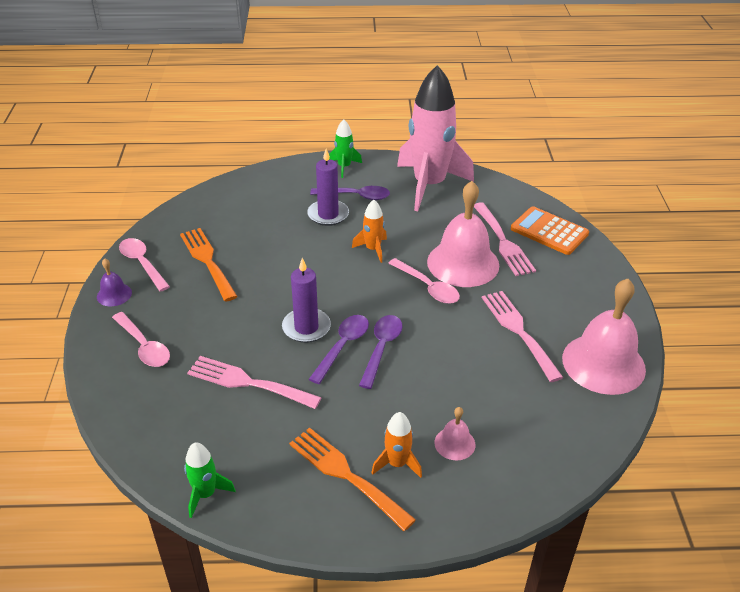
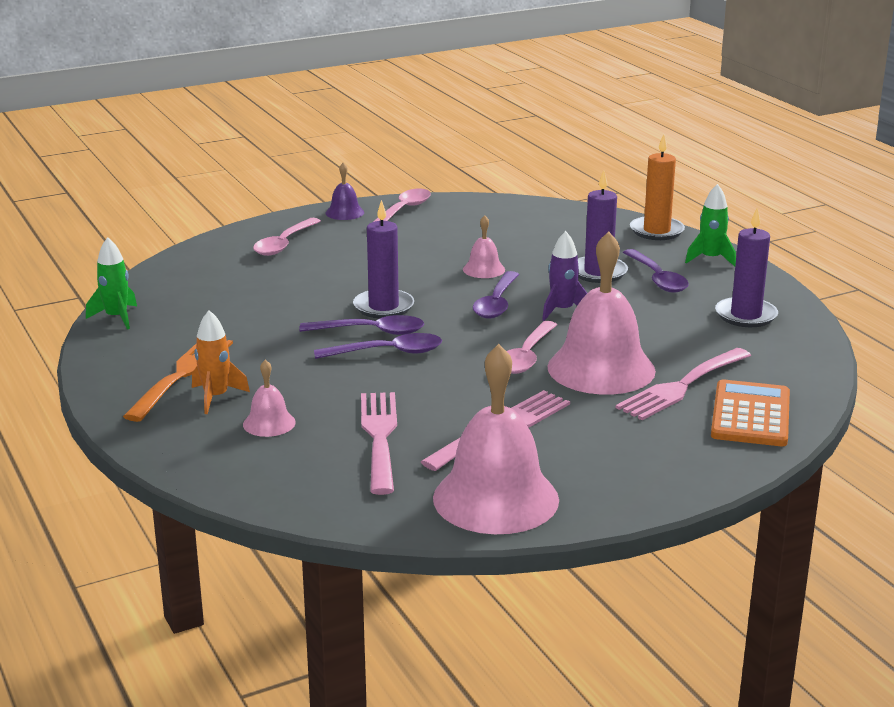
camera: 65 degrees right, 15 degrees down
orange fork [180,228,238,302] -> none
pink fork [187,356,322,409] -> pink fork moved to [361,392,397,495]
orange rocket [352,200,387,263] -> purple rocket [542,231,587,321]
pink rocket [397,65,474,211] -> purple candle [715,208,778,327]
none -> pink bell [463,215,505,278]
none -> purple spoon [473,271,519,319]
none -> orange candle [630,134,685,240]

